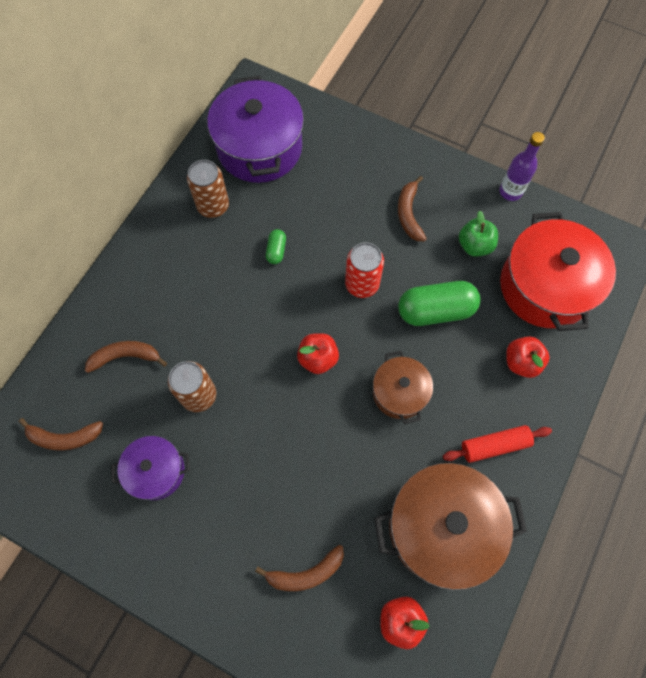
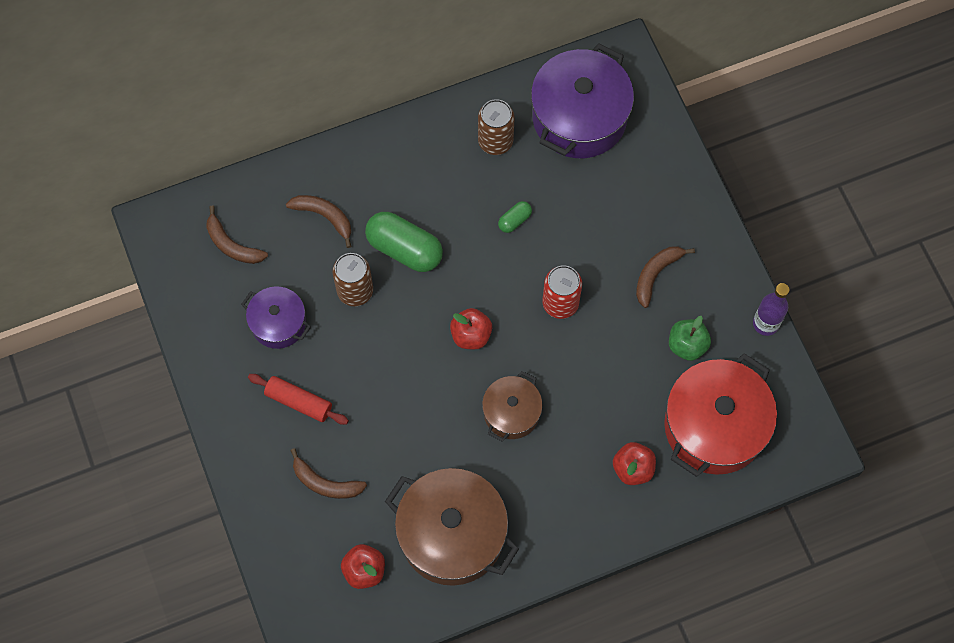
camera: 40 degrees right, 0 degrees up
green capsule [398,281,481,326] -> green capsule moved to [365,212,443,272]
red rolling pin [443,425,552,463] -> red rolling pin moved to [248,374,349,425]

